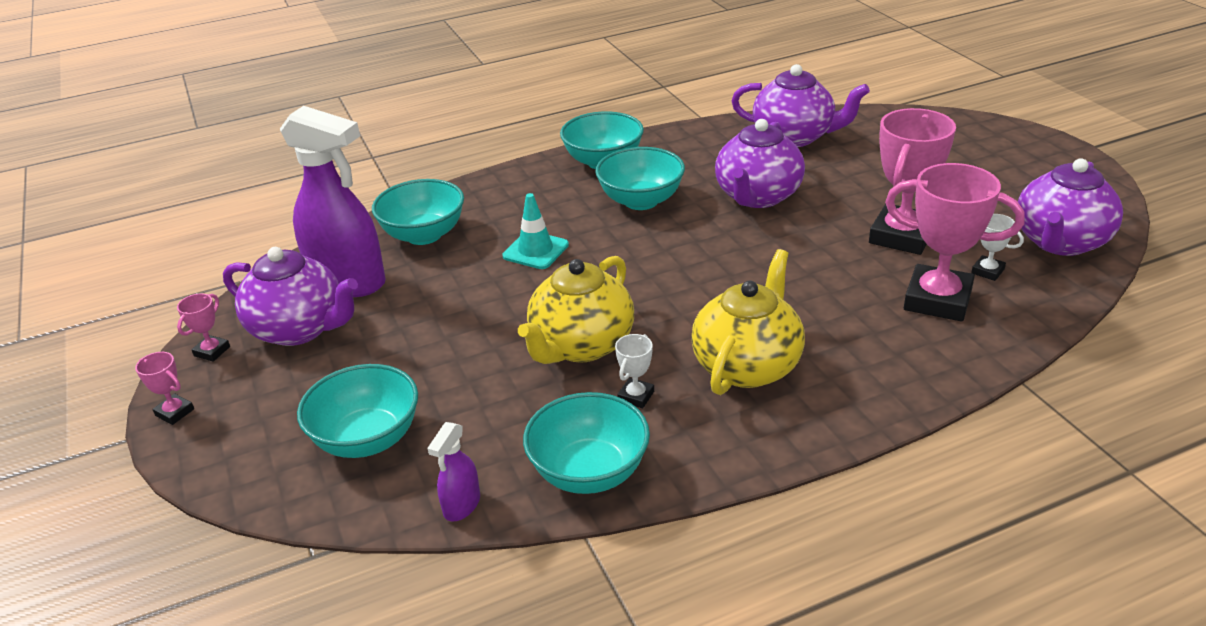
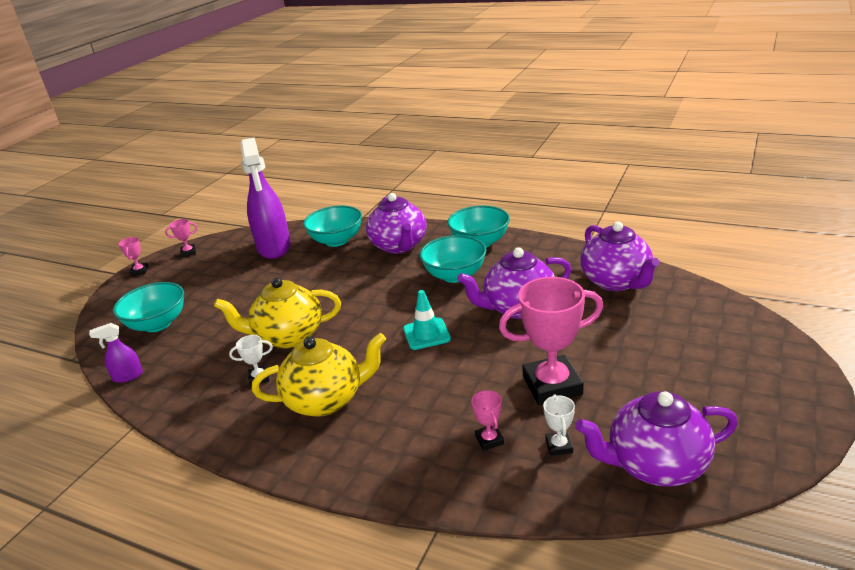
camera: 50 degrees right, 5 degrees down
purple teapot [223,247,358,346] -> purple teapot moved to [366,193,426,254]
turquoise traffic cone [502,193,569,269] -> turquoise traffic cone moved to [403,290,451,350]
turquoise bowl [523,392,650,494] -> none
pink trophy [885,163,1024,322] -> pink trophy [471,390,504,451], size x0.44

